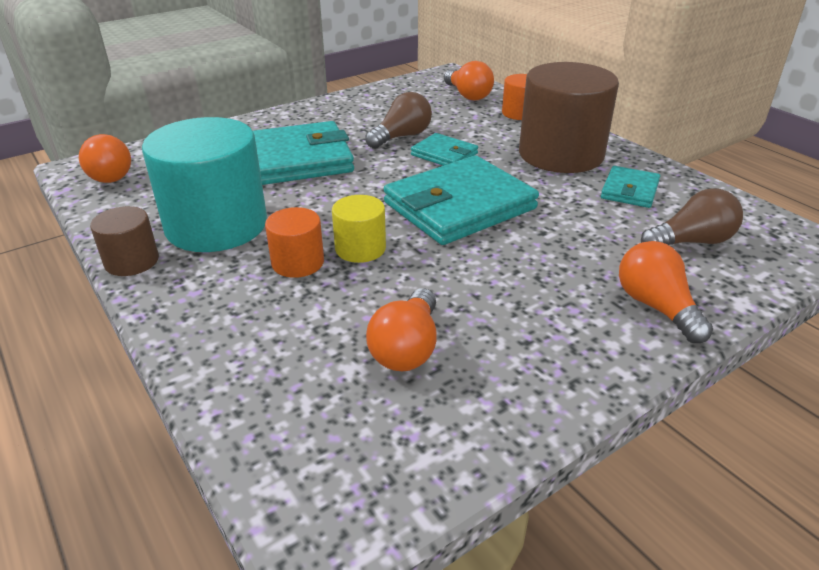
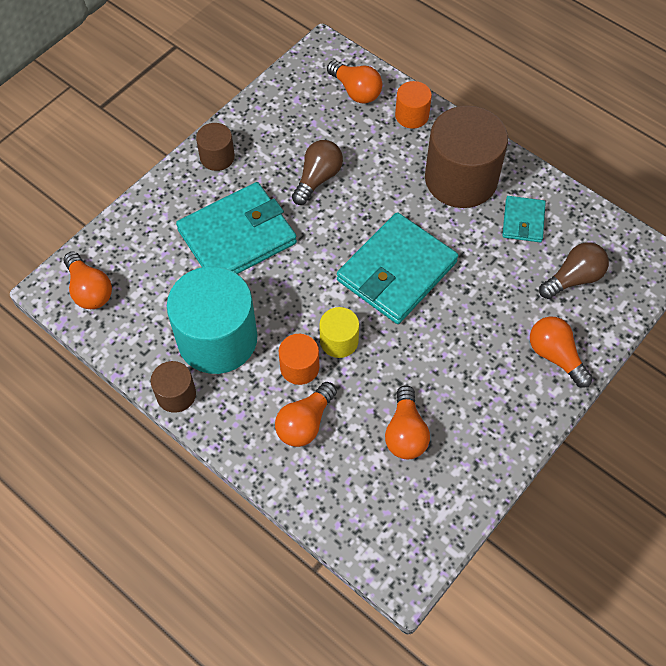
camera: 15 degrees left, 25 degrees up
turquoise wallet [411,133,478,166] -> none
none -> brown cylinder [196,123,235,171]
none -> orange light bulb [275,382,337,447]

